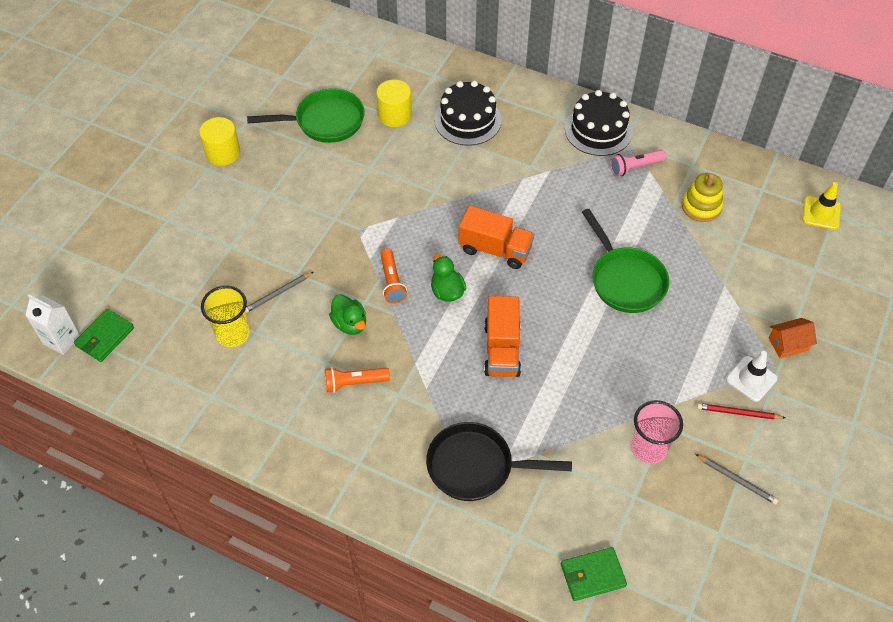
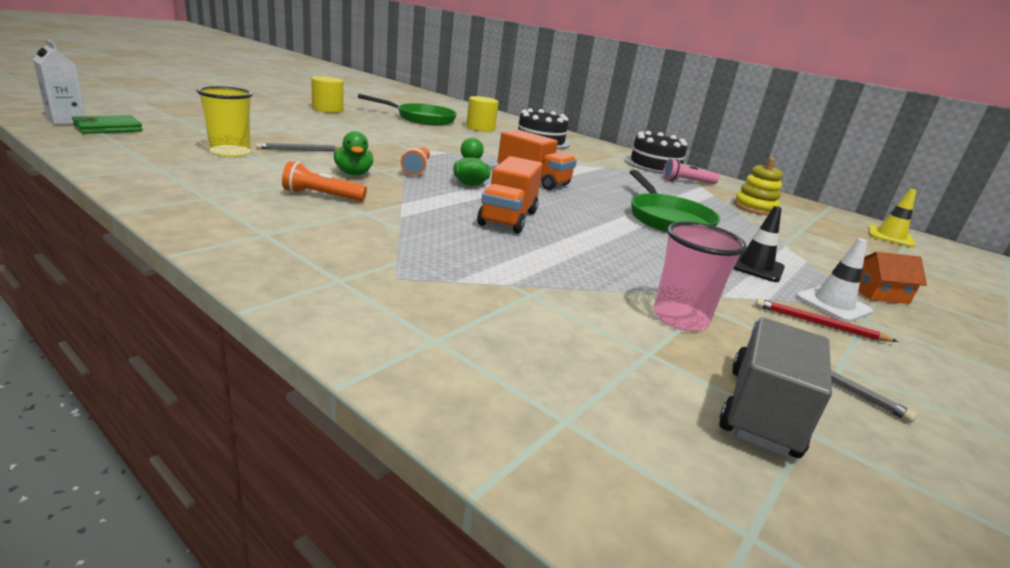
camera: 10 degrees right, 30 degrees down
black pan [426,422,572,501] -> none
green wallet [561,547,627,601] -> none
none -> grey truck [719,317,832,458]
none -> black traffic cone [733,206,785,282]

